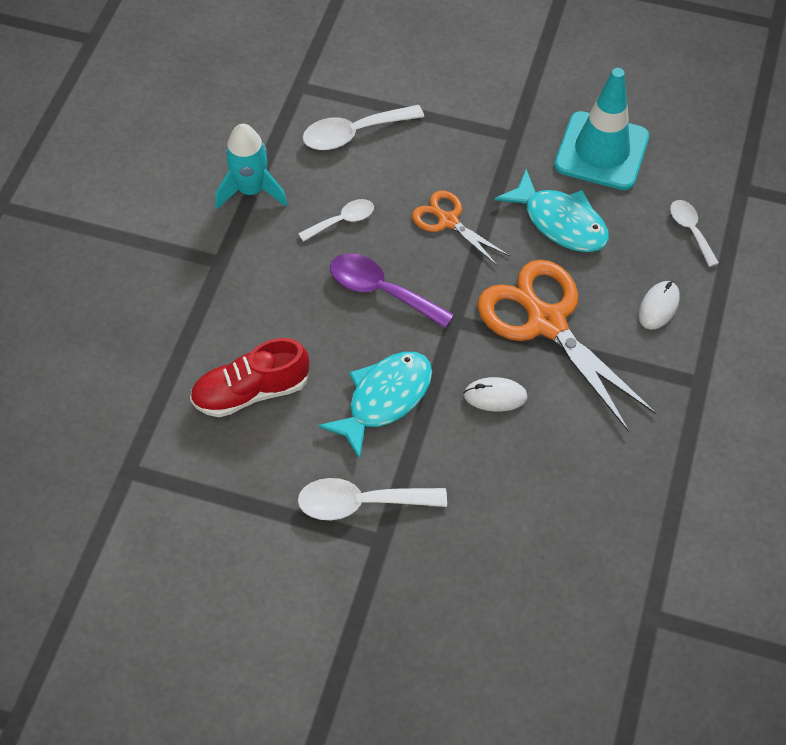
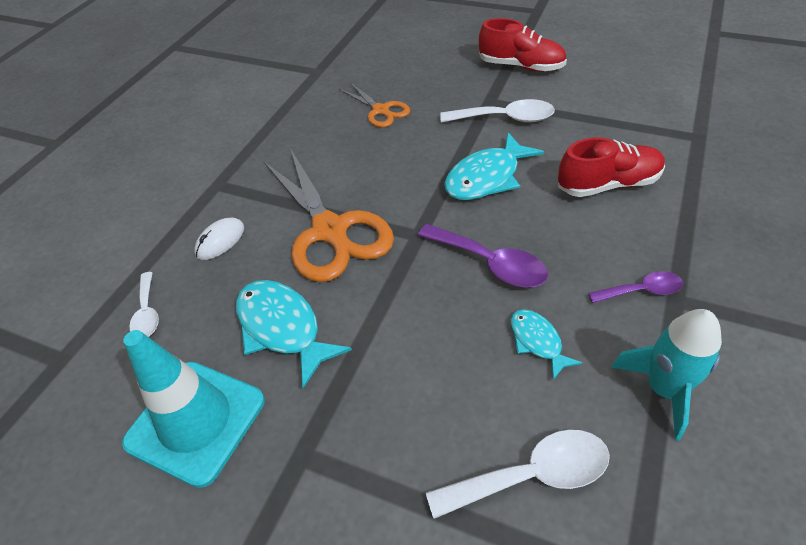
camera: 170 degrees left, 10 degrees down
white spoon [298,199,374,242] -> turquoise fish [511,309,582,380]
orange scissors [412,191,510,266] -> orange scissors moved to [339,83,410,127]
white mouse [464,377,528,412] -> none
none -> red shoe [479,18,567,72]
none -> purple spoon [588,271,683,303]

